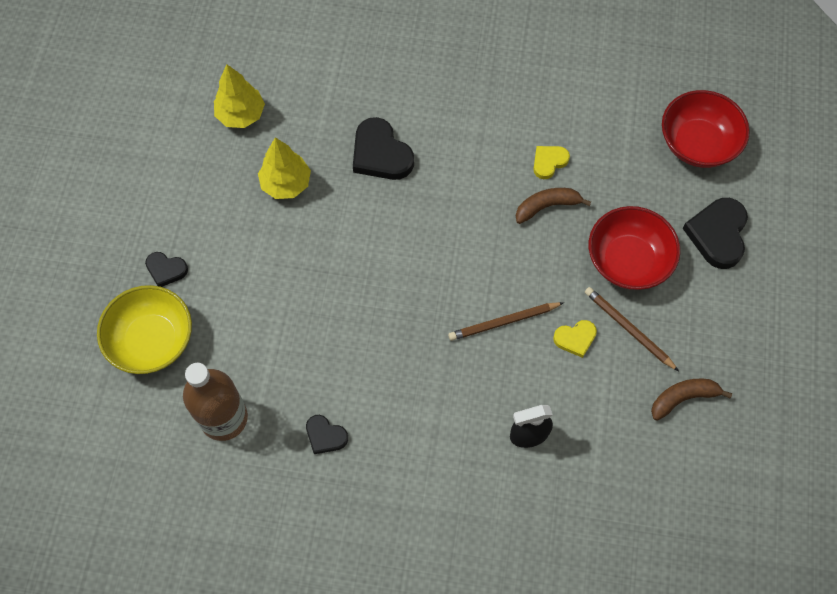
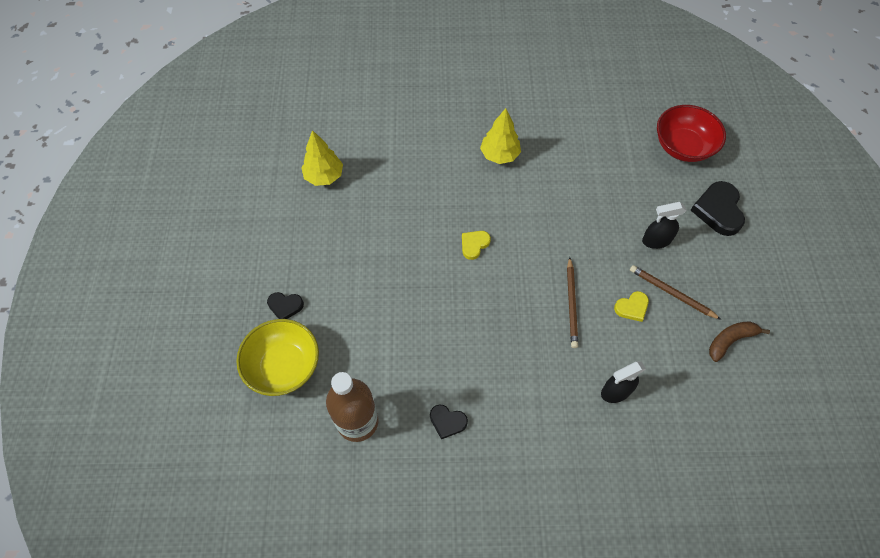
camera: 10 degrees left, 5 degrees down
yellow tree [258,138,311,199] -> yellow tree moved to [480,108,521,164]
black heart [353,117,414,180] -> none
brown pencil [448,302,564,341] -> brown pencil turned 60 degrees counterclockwise [567,257,578,348]
brown banana [516,188,591,224] -> none
yellow heart [533,146,570,179] -> yellow heart moved to [462,231,491,260]
red bowl [589,206,680,290] -> black spray bottle [642,202,687,249]

